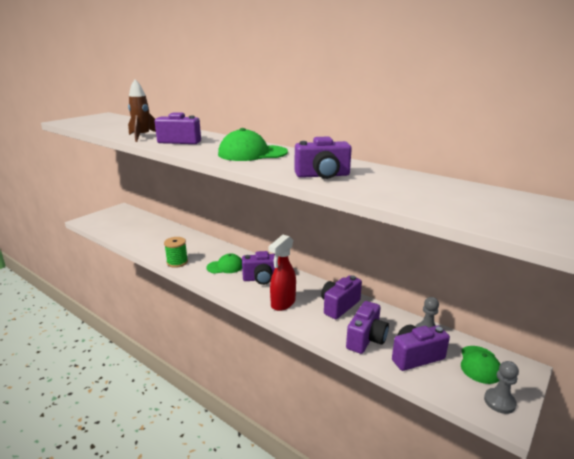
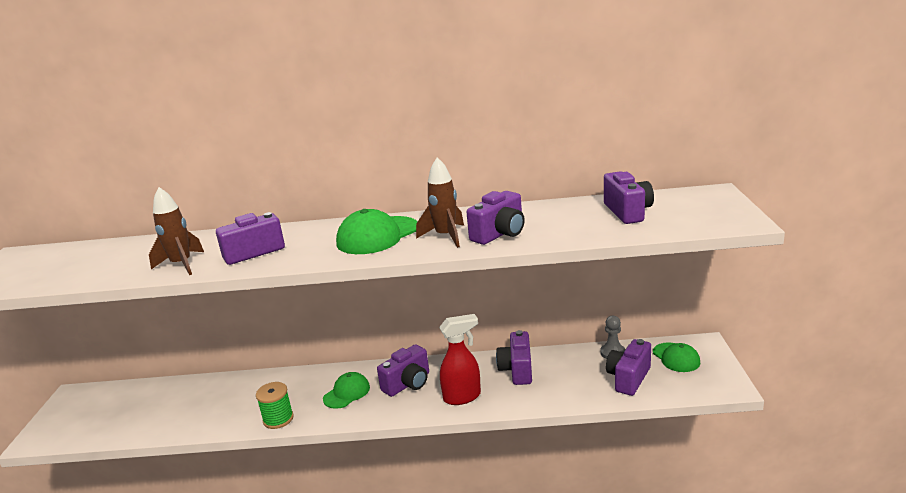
camera: 35 degrees left, 0 degrees up
red spray bottle [268,235,296,311] -> red spray bottle turned 105 degrees counterclockwise [439,314,481,405]
purple camera [346,301,389,354] -> purple camera moved to [604,171,654,224]
grey pawn [484,361,519,414] -> none
none -> brown rocket [416,157,464,248]

